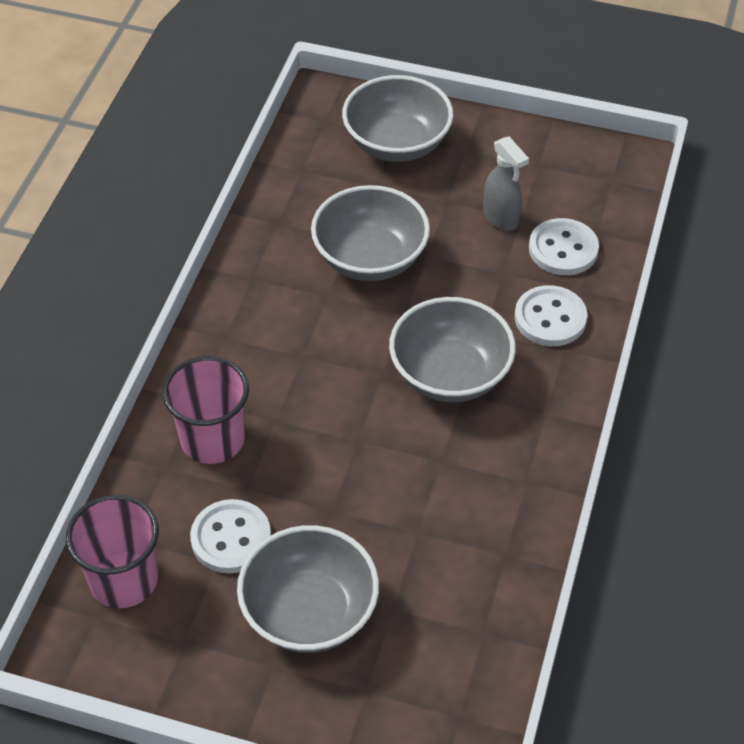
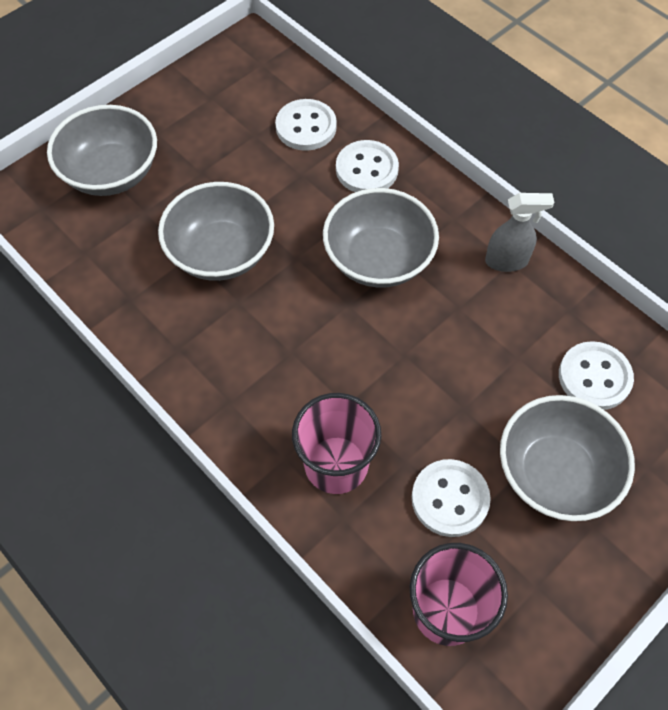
camera: 60 degrees left, 10 degrees up
grey spray bottle [483,137,529,231] -> grey spray bottle moved to [485,193,554,272]
none -> white button [559,341,634,410]

